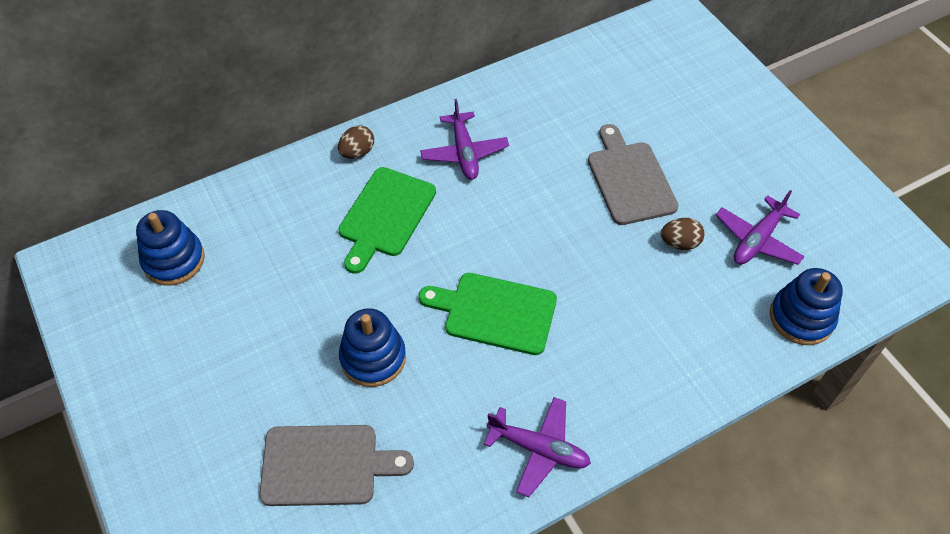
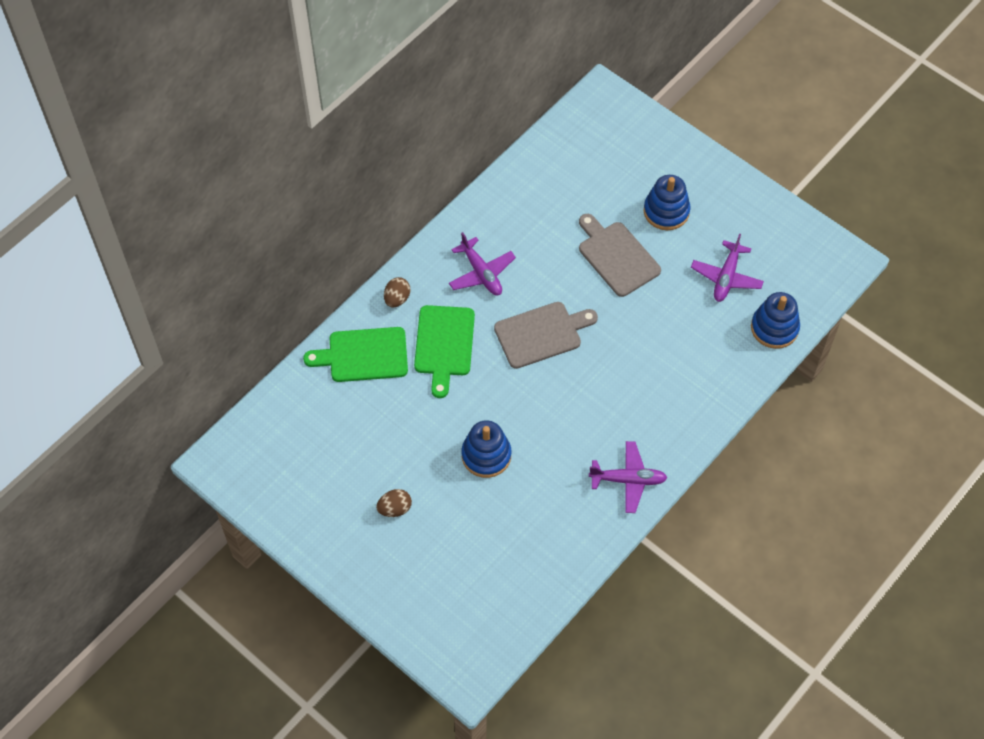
camera: 20 degrees left, 5 degrees up
blue stacking toy [136,210,205,286] -> blue stacking toy moved to [644,175,690,230]
grey cutting board [259,425,414,506] -> grey cutting board moved to [494,302,598,369]
green cutting board [419,273,557,355] -> green cutting board moved to [303,327,408,382]
brown egg [661,218,705,250] -> brown egg moved to [376,489,412,517]

